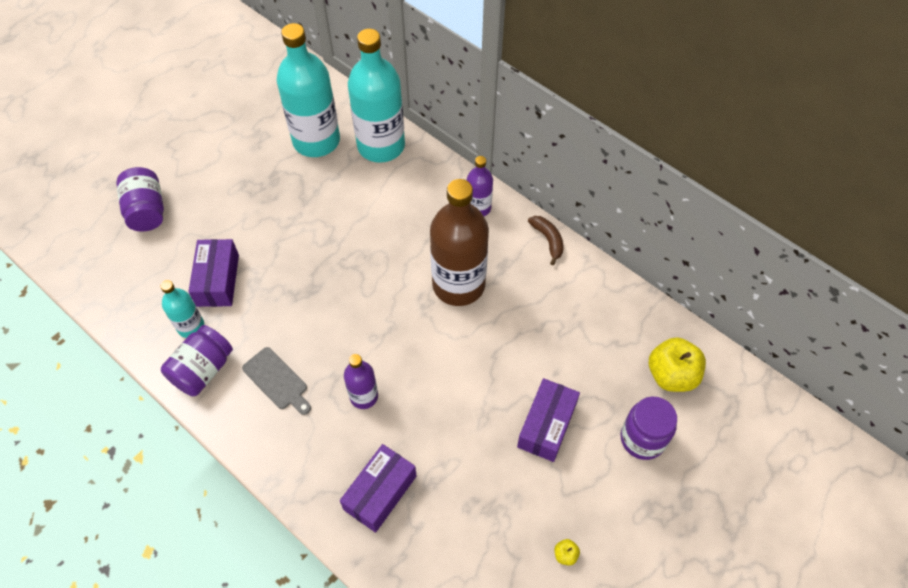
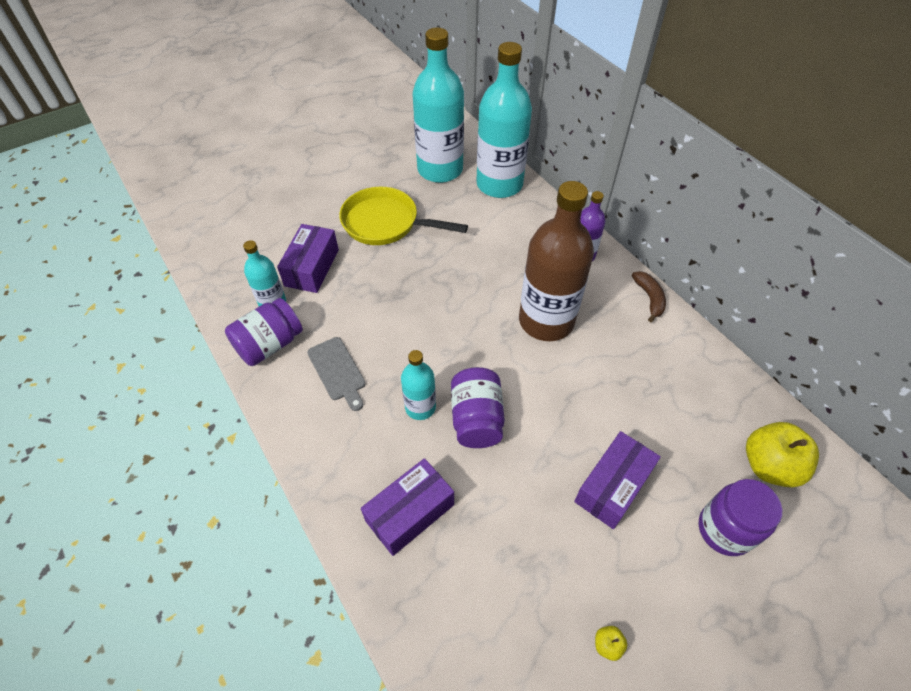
camera: 15 degrees right, 5 degrees down
purple jar [116,167,164,232] -> purple jar moved to [451,367,505,448]
purple bottle [344,354,378,409] -> turquoise bottle [401,350,436,420]
none -> yellow pan [339,187,468,245]

